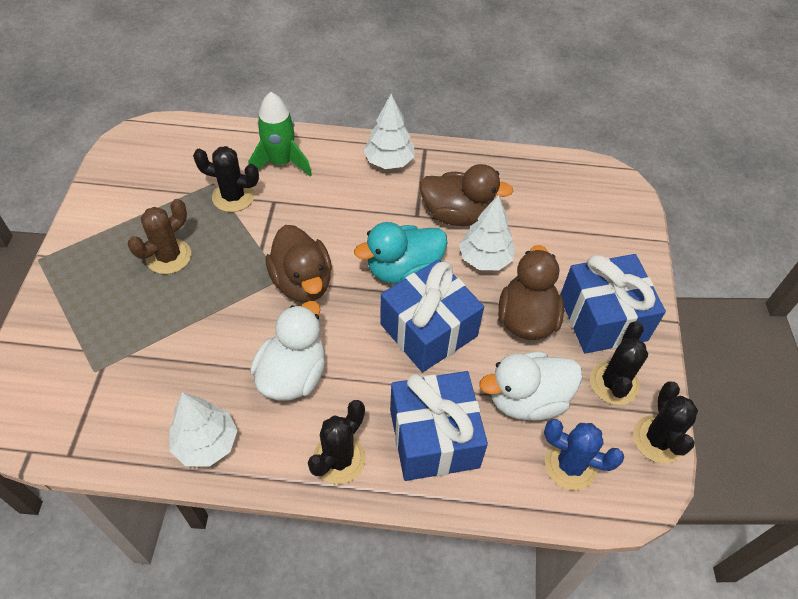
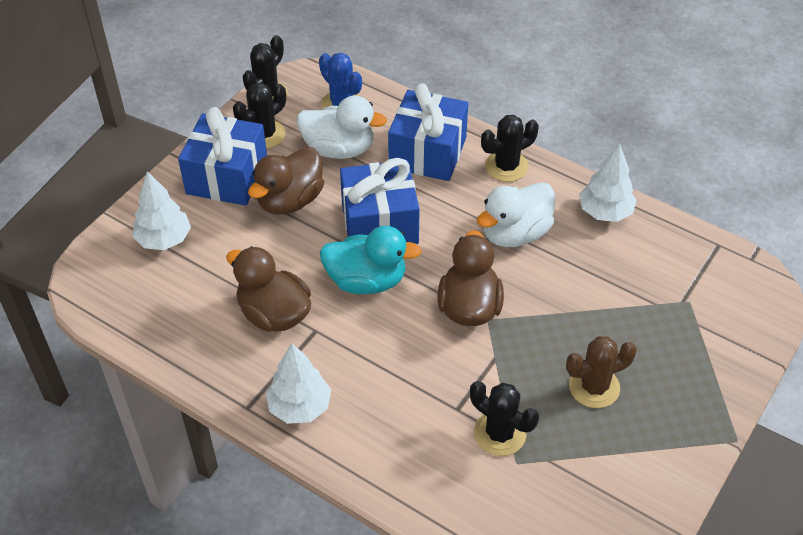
camera: 150 degrees left, 5 degrees down
green rocket [248,92,312,177] -> none
white tree [459,195,515,270] -> white tree moved to [132,171,191,250]

